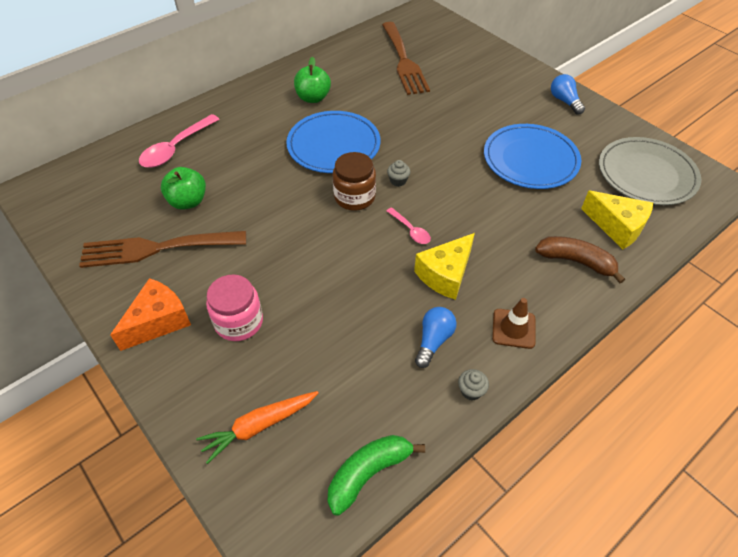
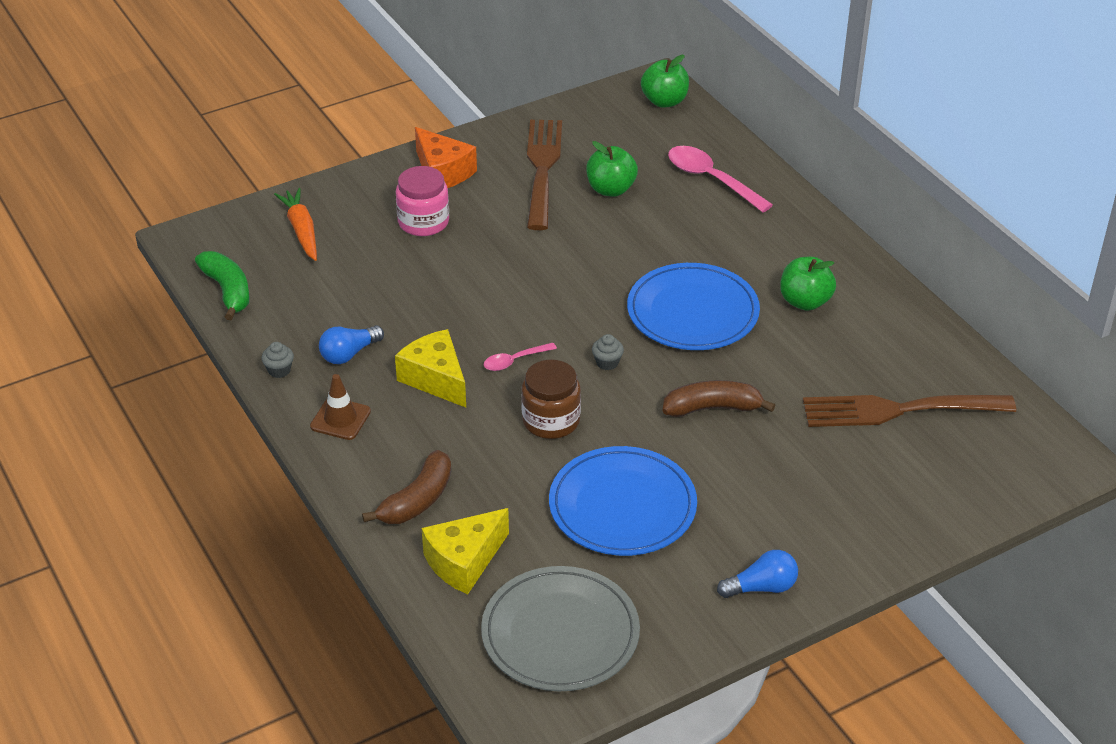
camera: 100 degrees right, 10 degrees down
brown jar [333,152,376,210] -> brown jar moved to [521,360,581,439]
blue light bulb [415,307,457,368] -> blue light bulb turned 105 degrees clockwise [319,326,384,364]
none -> green apple [641,55,689,108]
none -> brown banana [663,380,775,417]

